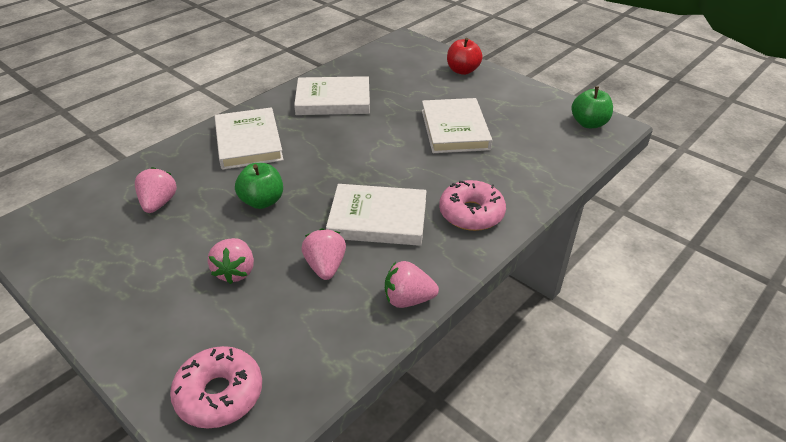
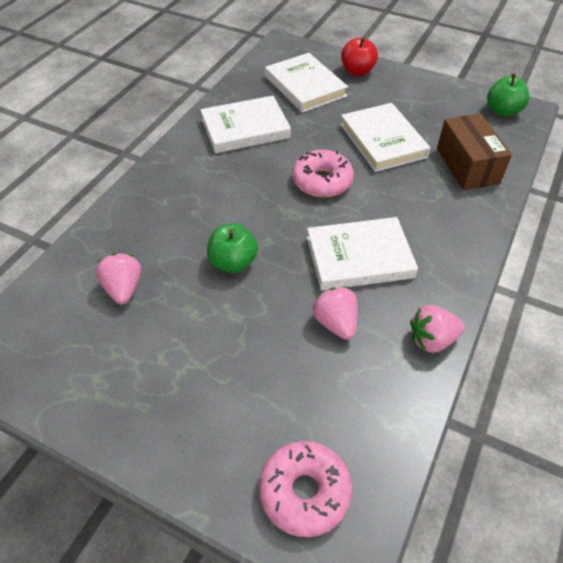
camera: 15 degrees left, 10 degrees up
pink strawberry [208,238,254,284] -> none
white book [215,107,284,170] -> white book moved to [265,53,348,113]
pink donut [439,180,506,231] -> pink donut moved to [292,150,354,198]
none -> brown box [437,114,512,190]

